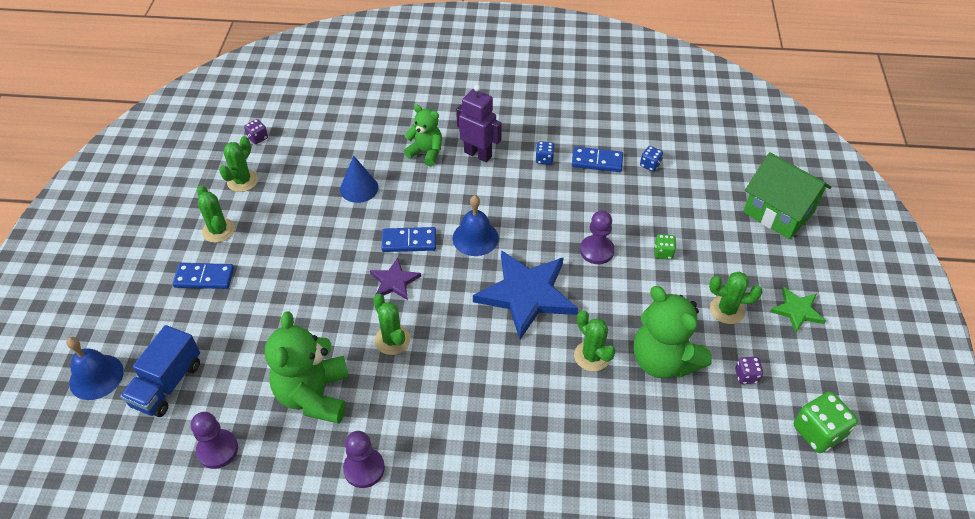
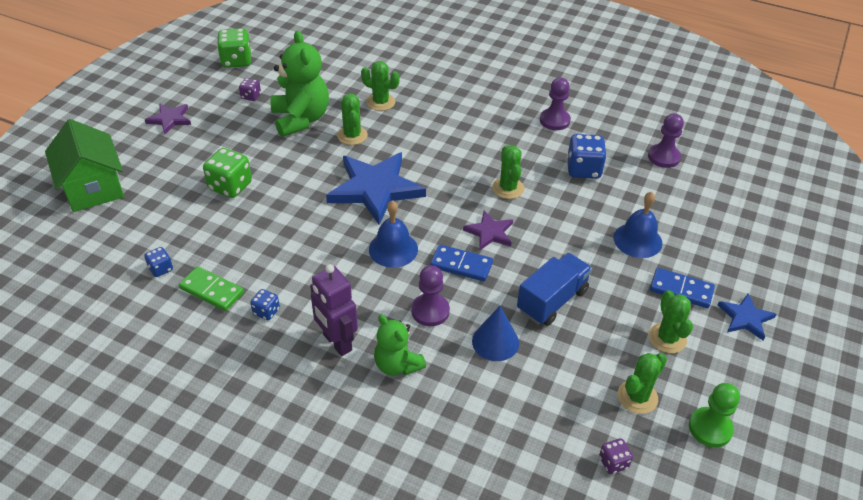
camera: 160 degrees left, 5 degrees down
blue bell [67,337,124,400] -> blue bell moved to [613,192,662,258]
blue truck [120,325,200,417] -> blue truck moved to [517,253,592,326]
green teddy bear [265,311,349,424] -> blue dice [567,134,607,179]
blue domino [572,147,623,172] -> green domino [179,266,244,311]
purple pawn [580,211,615,264] -> purple pawn moved to [411,265,450,326]
green dice [654,234,676,259] -> green dice [203,148,252,198], size x1.86
green cactus [709,272,762,324] -> green cactus moved to [361,61,399,111]
green star [770,287,826,333] -> purple star [145,104,191,134]
none -> green pawn [689,383,740,447]
none -> blue star [717,293,776,340]

